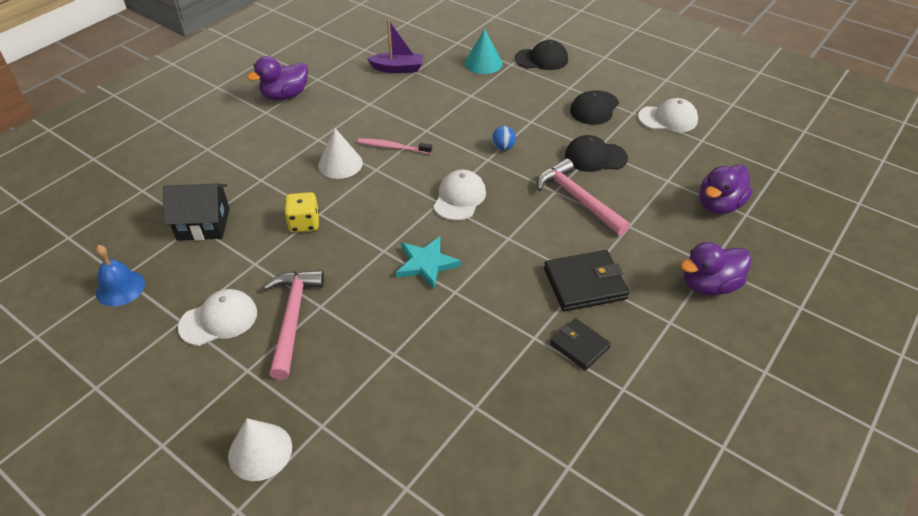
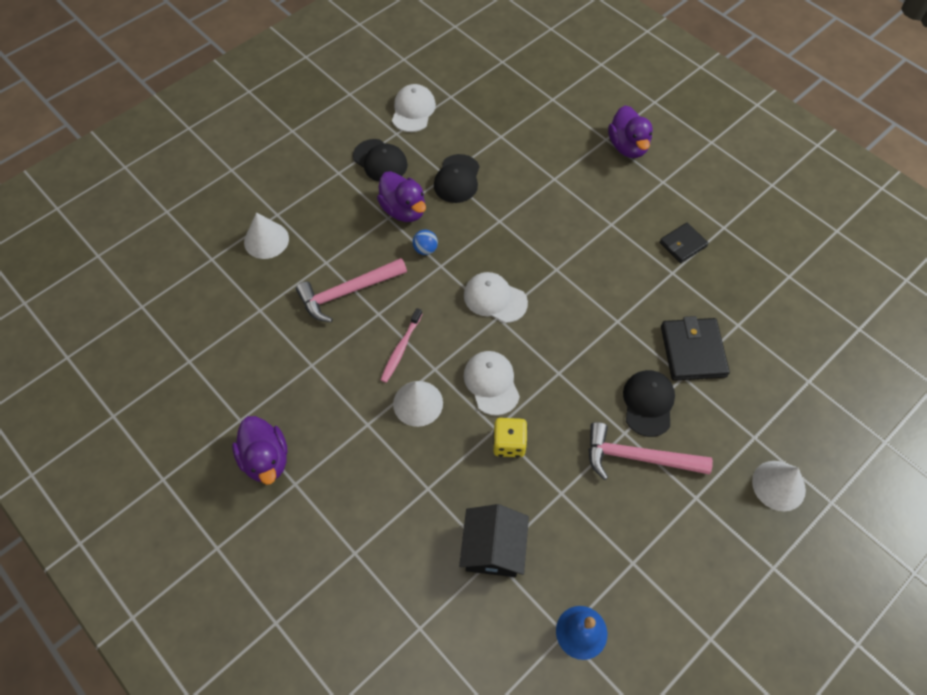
camera: 80 degrees left, 15 degrees up
white cap [178,289,257,346] -> white cap moved to [464,351,520,416]
purple boat [367,19,423,73] -> none
turquoise star [396,236,461,289] -> none
turquoise cone [465,29,503,74] -> white cone [244,212,289,259]
black cap [515,40,568,70] -> black cap moved to [623,370,675,437]
pink hammer [537,158,630,236] -> pink hammer moved to [296,258,407,322]
black wallet [544,250,629,311] -> black wallet moved to [661,316,730,381]
purple duck [700,165,753,214] -> purple duck moved to [377,171,426,222]

